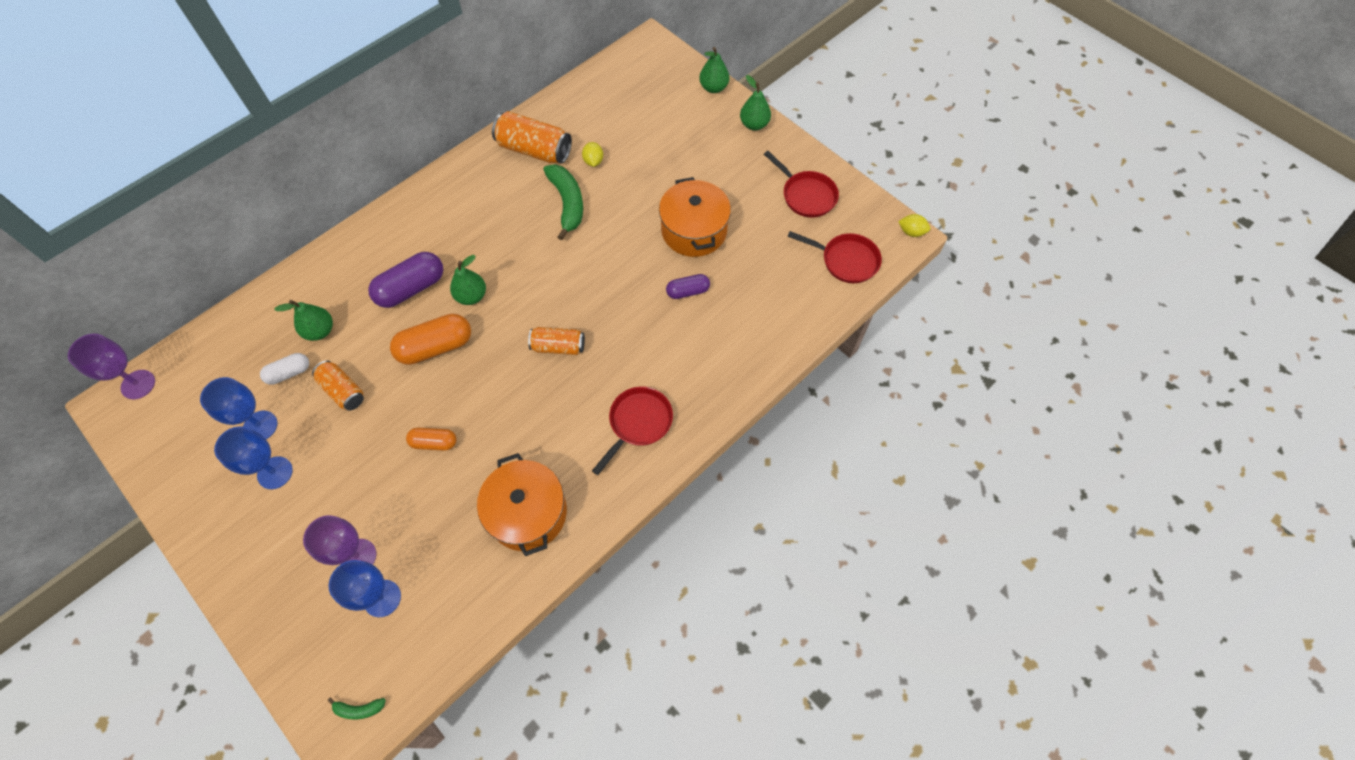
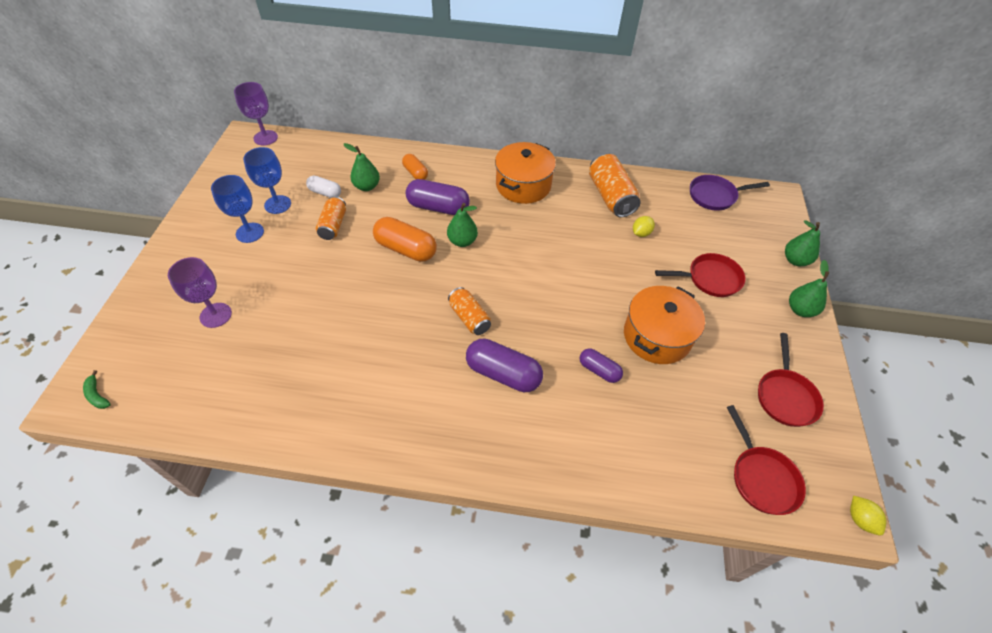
camera: 50 degrees right, 10 degrees down
blue goblet [328,560,401,617] -> none
orange capsule [406,428,457,451] -> orange capsule moved to [402,154,428,180]
orange pot [477,453,567,556] -> orange pot moved to [495,142,556,204]
green banana [544,164,583,240] -> none
red pan [592,386,673,475] -> red pan moved to [655,253,746,297]
none -> purple capsule [466,338,543,392]
none -> purple pan [690,175,770,211]

